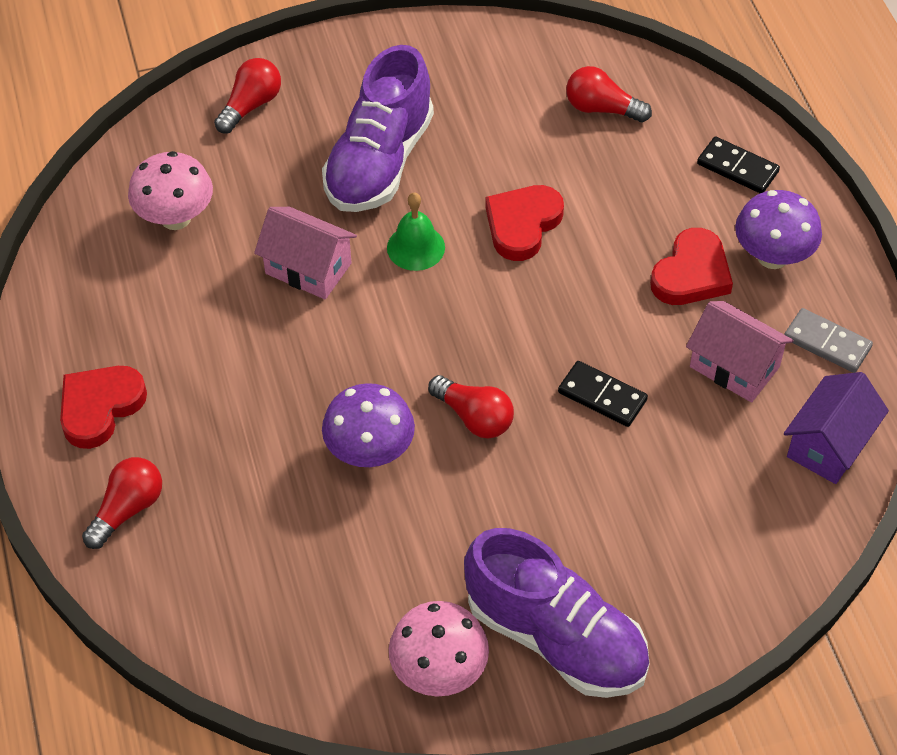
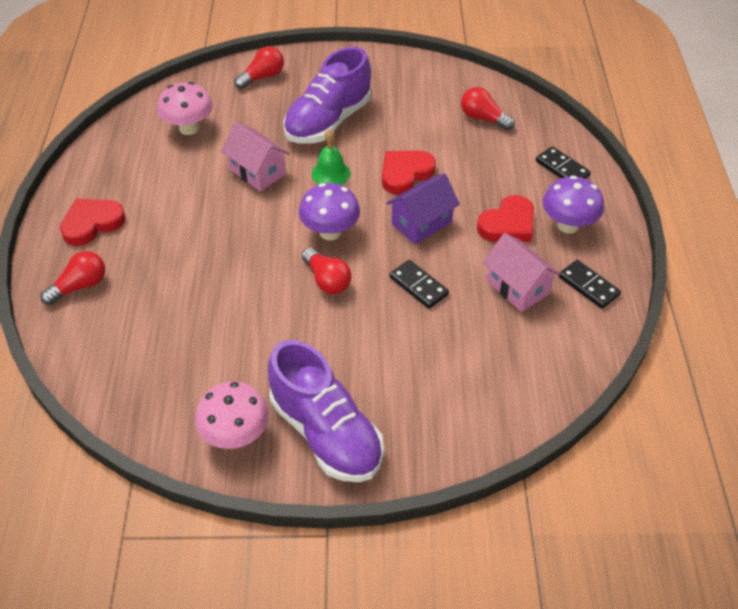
camera: 15 degrees right, 5 degrees down
purple mushroom [322,383,415,467] -> purple mushroom moved to [299,183,360,240]
grey domino [784,308,873,373] -> black domino [559,260,621,309]
purple house [784,372,889,484] -> purple house moved to [387,173,460,244]

